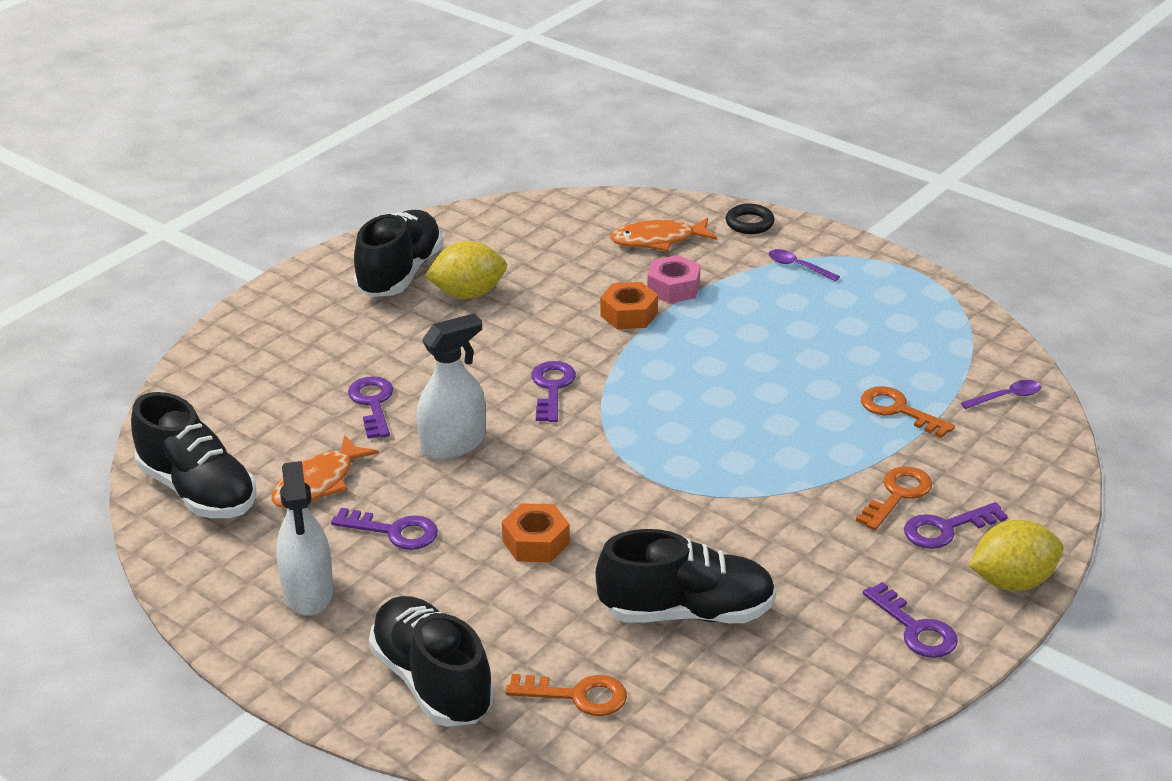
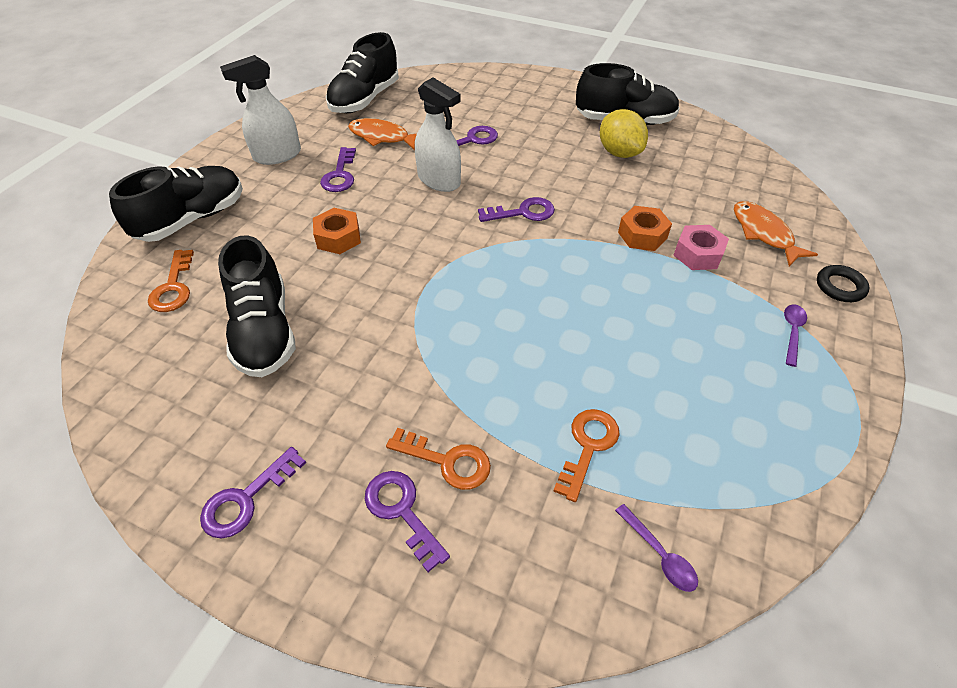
camera: 75 degrees right, 15 degrees up
yellow lemon [968,519,1064,591] -> none

